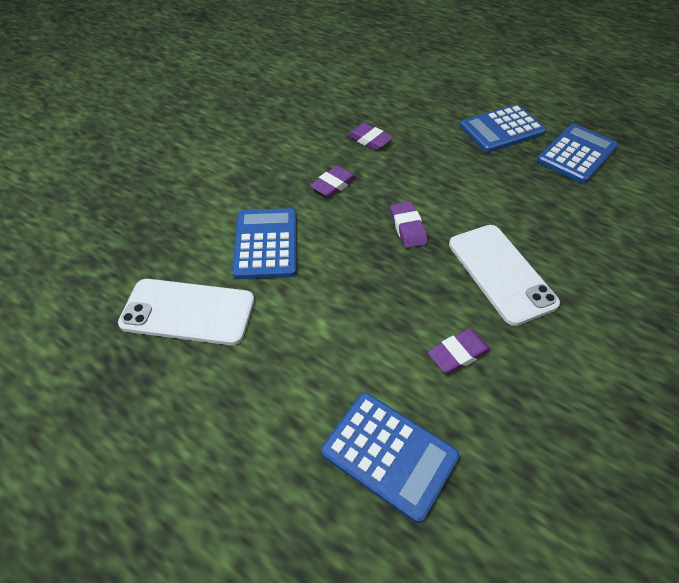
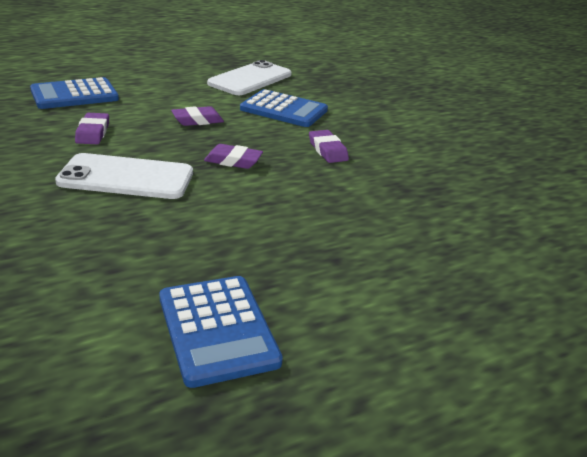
camera: 115 degrees right, 20 degrees down
purple eraser [347,123,393,150] -> purple eraser moved to [171,106,224,126]
blue calculator [460,104,546,152] -> none

